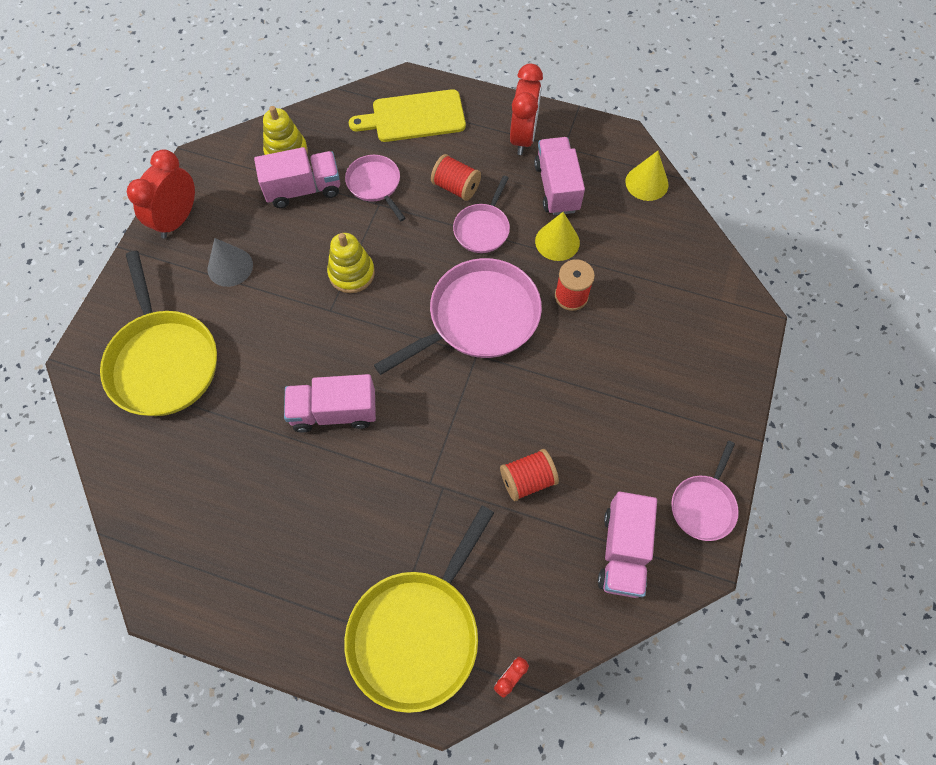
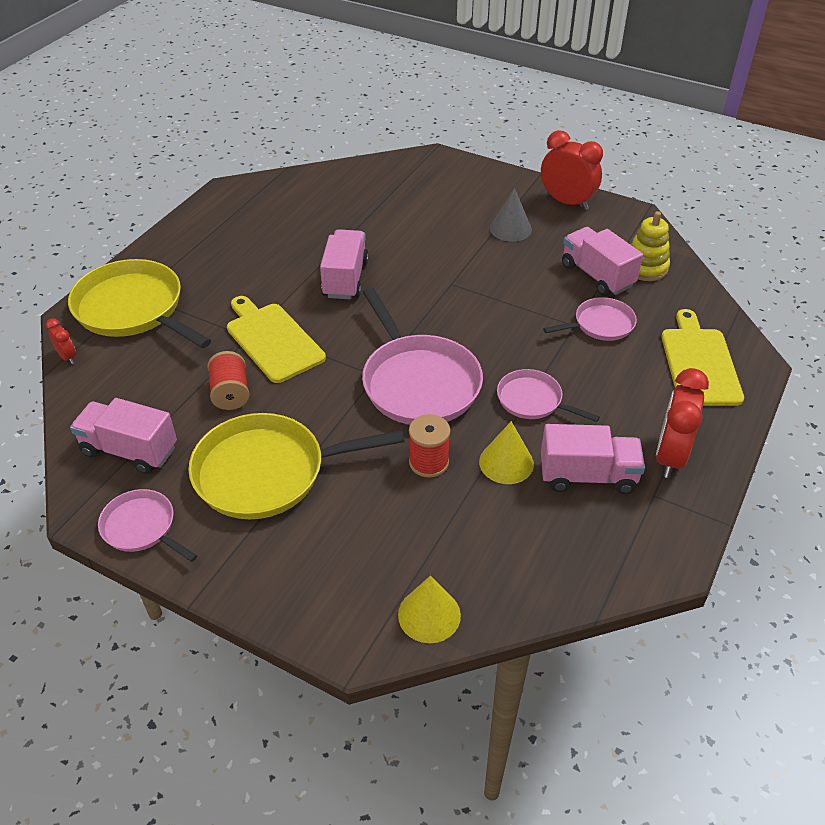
camera: 100 degrees right, 20 degrees down
yellow pan [100,251,217,416] -> yellow pan moved to [188,413,405,519]
pink truck [254,147,340,208] -> pink truck turned 150 degrees clockwise [562,227,643,296]
yellow stacking toy [327,233,375,293] -> none
red spool [431,154,481,201] -> none
red clock [510,64,543,155] -> red clock turned 90 degrees clockwise [656,368,709,478]
yellow cone [625,151,669,201] -> yellow cone moved to [398,576,461,643]
none -> yellow cutting board [227,296,326,383]

